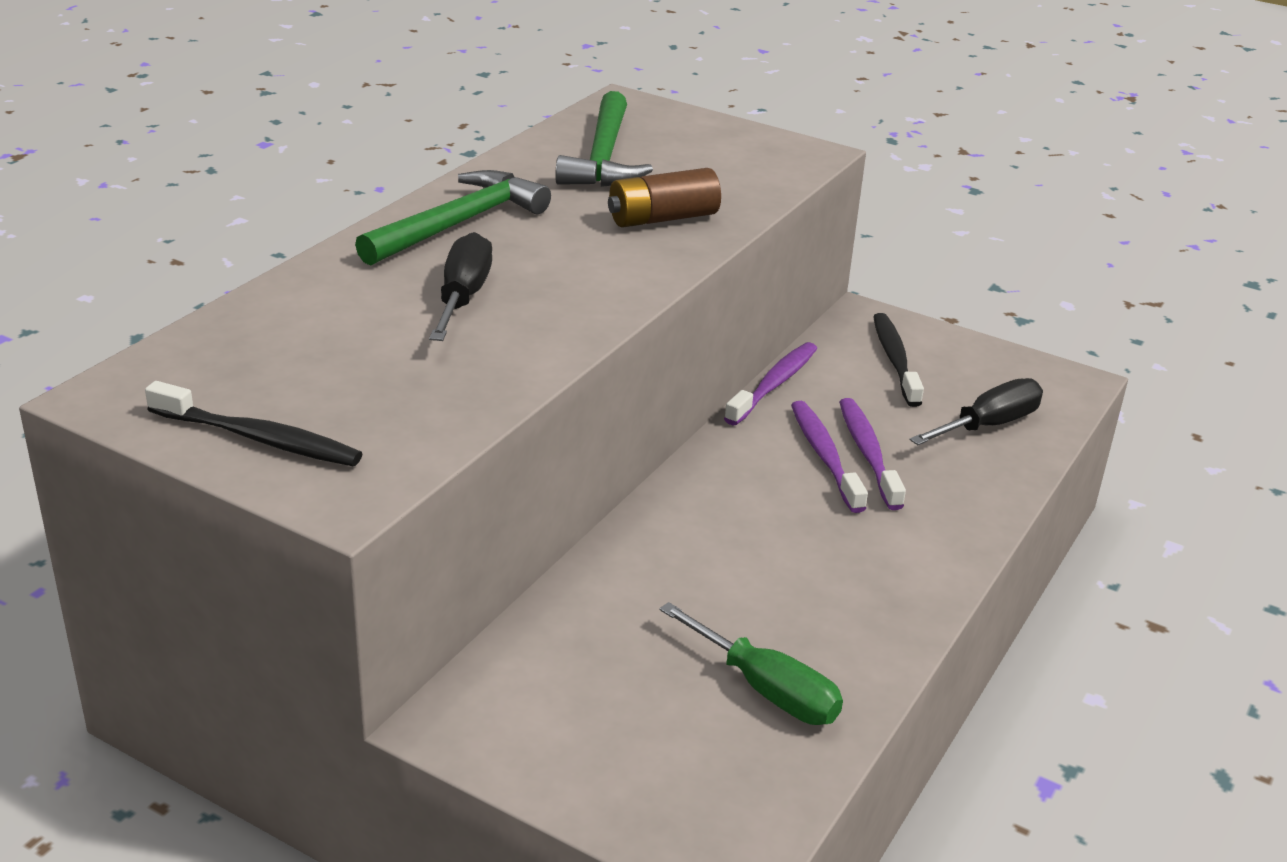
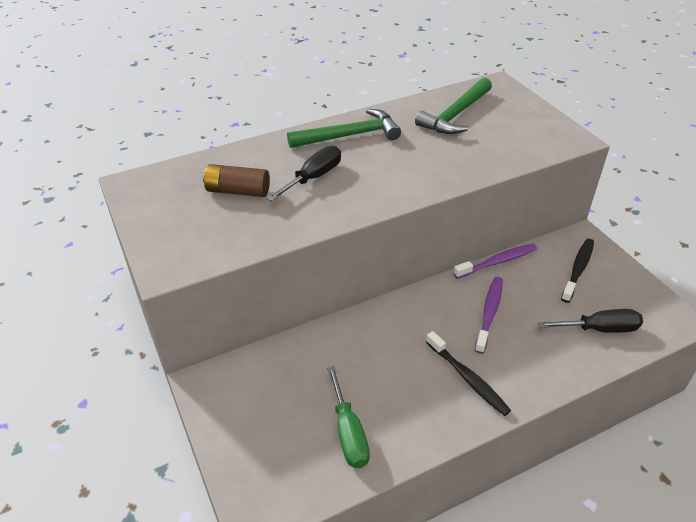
camera: 35 degrees right, 10 degrees up
black toothbrush [145,381,363,466] -> black toothbrush moved to [426,331,511,416]
brown battery [608,168,721,228] -> brown battery moved to [203,164,270,197]
purple toothbrush [839,398,906,510] -> none

